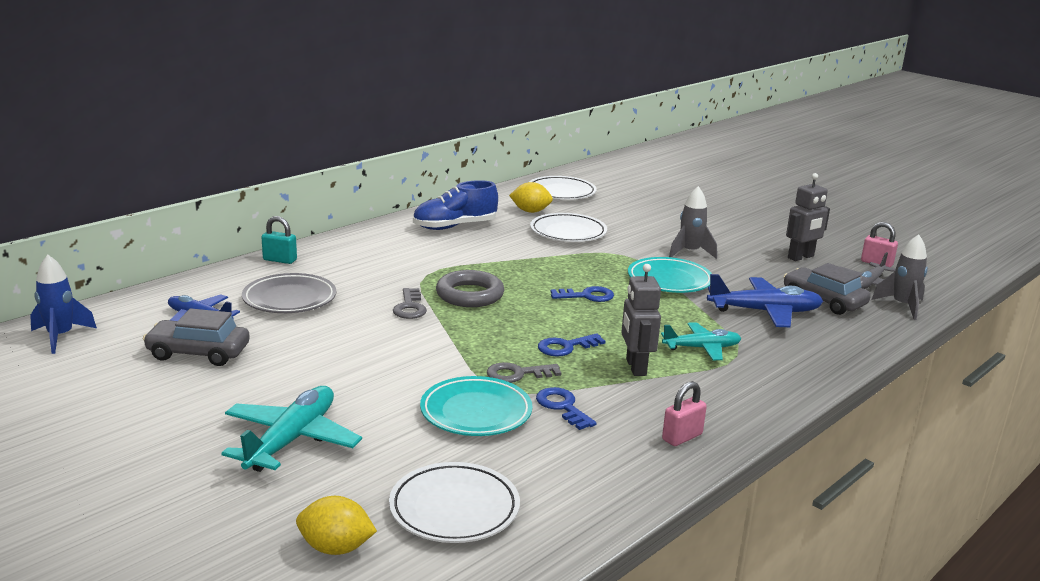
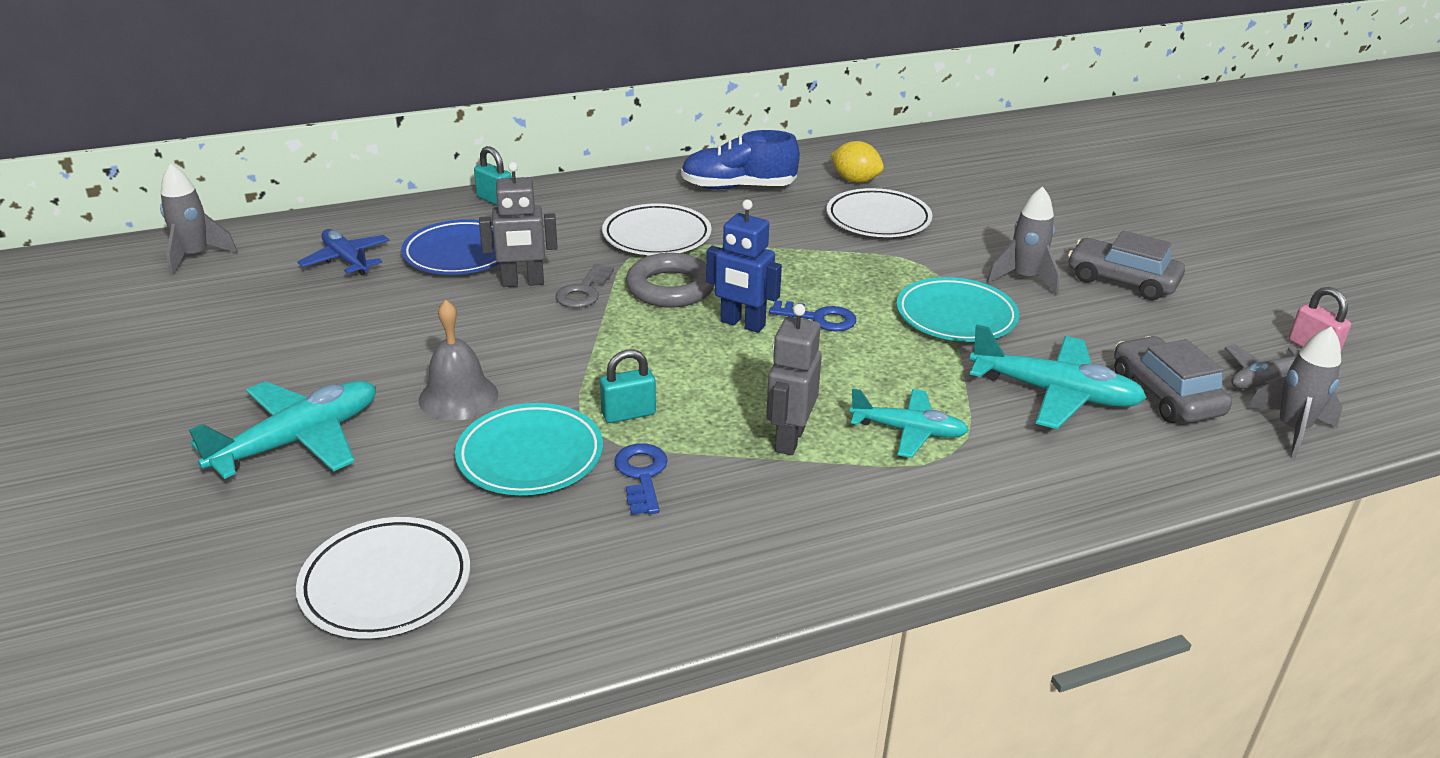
camera: 25 degrees right, 10 degrees up
blue rocket [30,255,97,354] -> grey rocket [160,163,238,276]
grey car [143,308,250,366] -> grey car moved to [1068,230,1185,301]
grey plate [242,273,336,313] -> blue plate [401,219,500,275]
yellow lemon [296,496,377,555] -> none
grey key [487,362,561,383] -> turquoise padlock [600,349,656,423]
white plate [529,176,597,200] -> white plate moved to [602,203,712,255]
blue key [538,333,606,357] -> none
pink padlock [662,381,707,446] -> none
blue plane [707,274,823,327] -> turquoise plane [970,324,1147,429]
grey robot [786,173,830,261] -> grey robot moved to [479,162,558,287]
none -> grey bell [419,300,498,421]
none -> blue robot [706,200,782,333]

